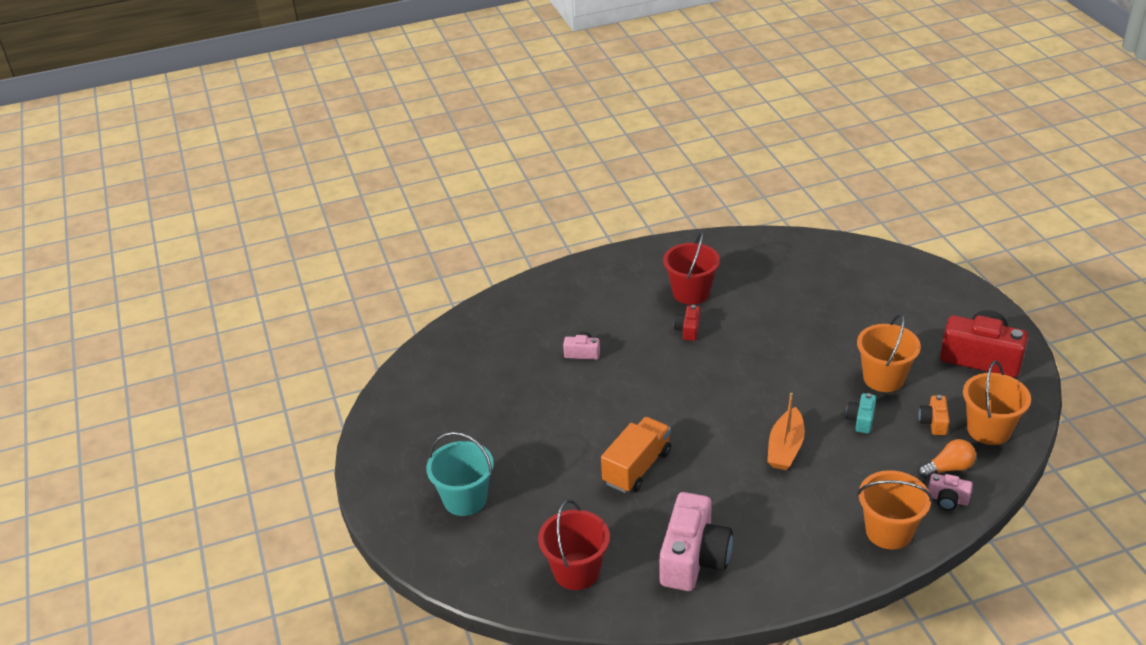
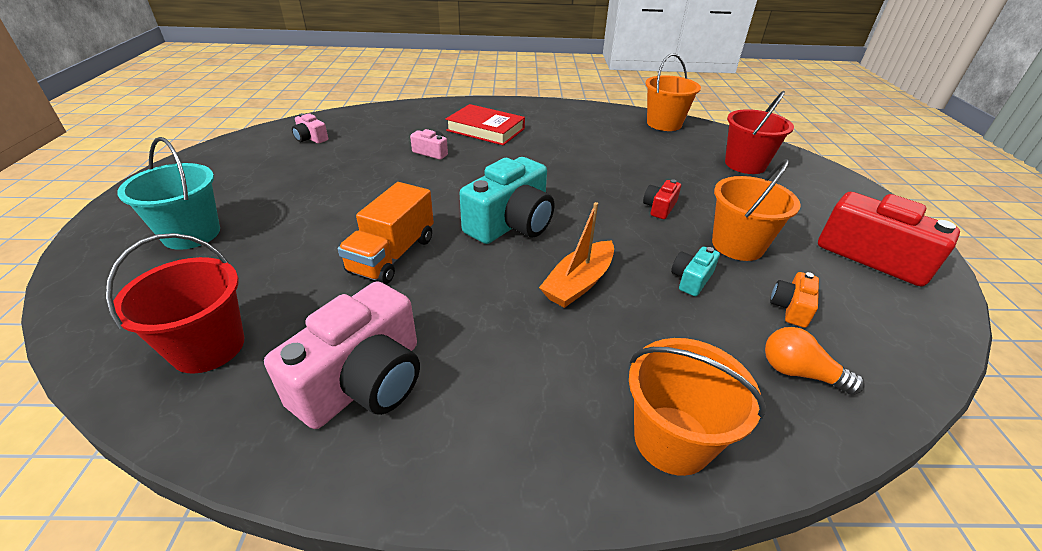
camera: 15 degrees right, 0 degrees up
orange truck [601,417,671,493] -> orange truck turned 150 degrees clockwise [338,182,434,284]
red bucket [663,232,720,305] -> red bucket moved to [725,91,794,174]
red camera [674,305,700,341] -> red camera moved to [643,179,681,219]
orange light bulb [918,439,976,479] -> orange light bulb turned 150 degrees counterclockwise [765,327,865,395]
pink camera [928,474,973,511] -> pink camera moved to [292,113,328,143]
orange bucket [963,361,1031,445] -> orange bucket moved to [645,53,701,131]
none -> red book [446,104,525,145]
none -> turquoise camera [459,157,554,244]

